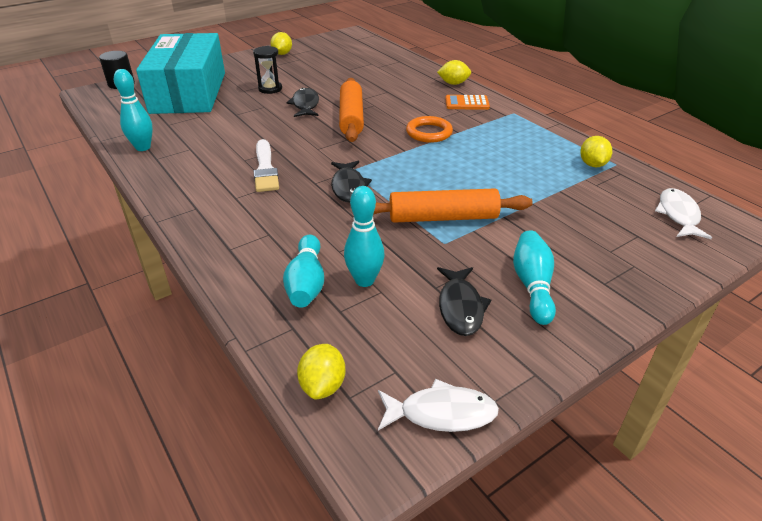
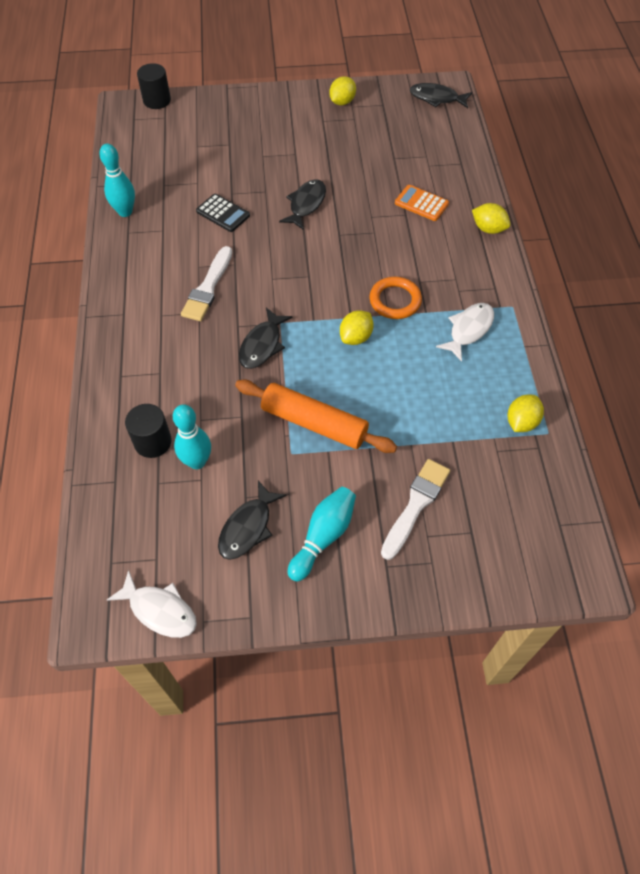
camera: 30 degrees right, 20 degrees up
turquoise box [136,33,225,114] -> none
black hourglass [253,46,282,94] -> none
turquoise bowling pin [283,235,324,308] -> black cylinder [125,404,172,458]
yellow lemon [297,344,346,399] -> yellow lemon moved to [340,310,374,345]
orange rolling pin [339,78,364,142] -> none
orange calculator [445,95,490,110] -> orange calculator moved to [395,185,449,221]
white fish [655,188,712,239] -> white fish moved to [436,303,494,362]
none -> black calculator [196,194,250,232]
none -> white brush [381,459,450,560]
none -> black fish [410,83,472,108]

